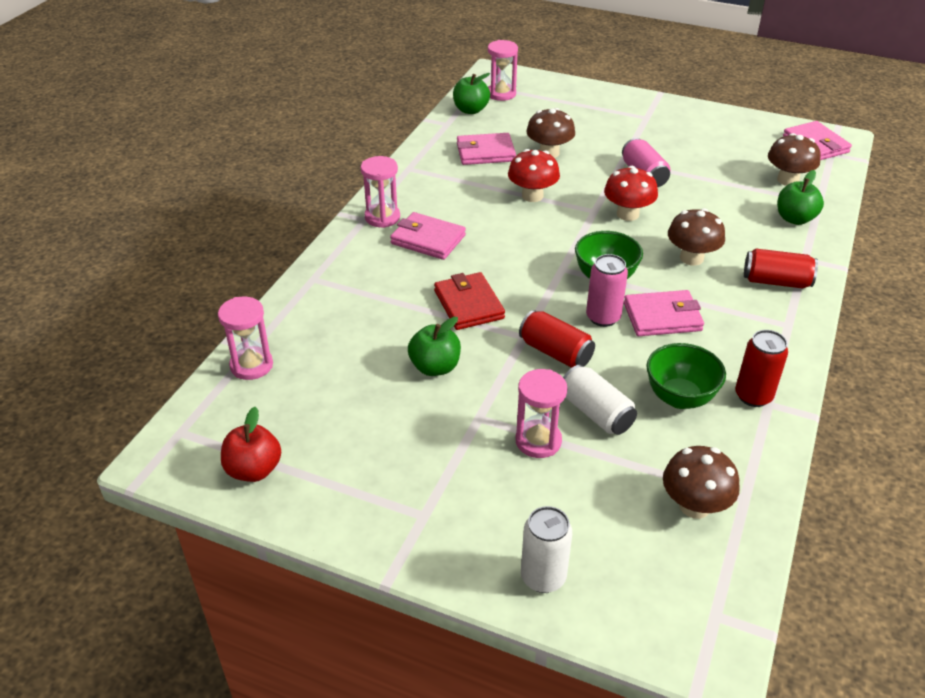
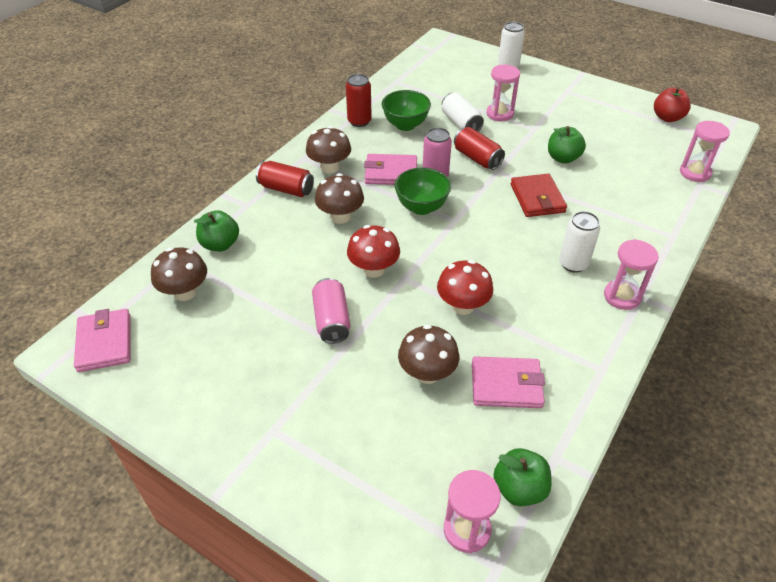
camera: 170 degrees left, 5 degrees up
pink wallet [390,212,466,260] -> white can [559,211,600,273]
brown mushroom [663,446,740,519] -> brown mushroom moved to [306,126,351,174]

